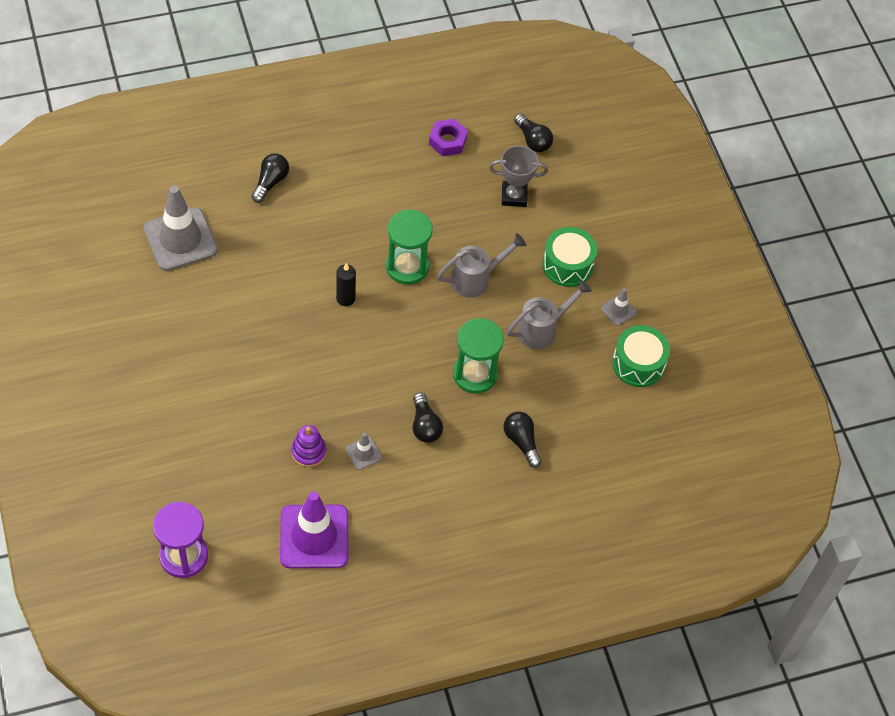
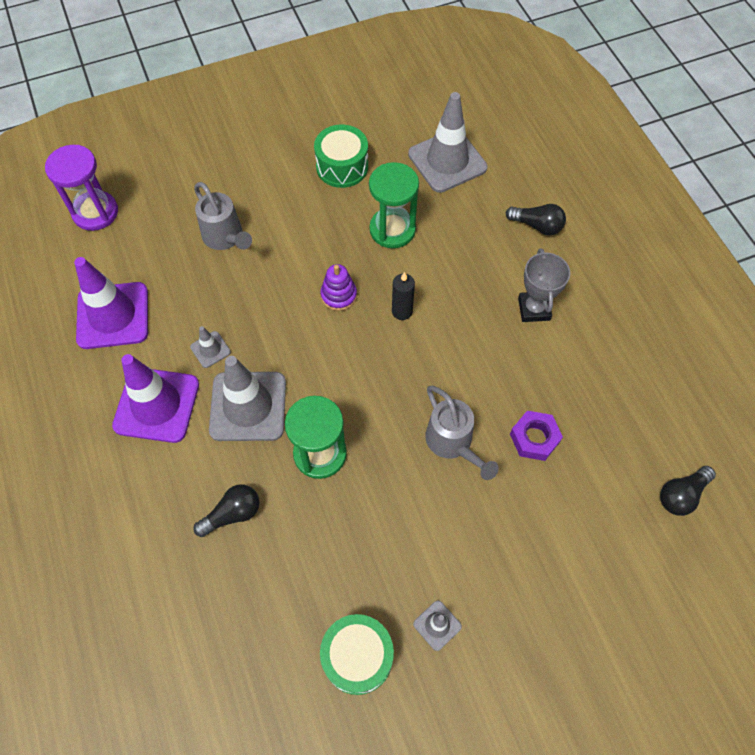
camera: 90 degrees right, 5 degrees up
purple stacking toy [291,425,326,467] -> purple stacking toy moved to [320,264,357,311]
green hourglass [386,209,433,285] -> green hourglass moved to [369,162,419,248]
black light bulb [413,392,443,443] -> grey traffic cone [209,356,286,441]
purple nut [429,119,468,156] -> purple nut moved to [510,411,563,461]
grey trophy [489,146,548,207] -> grey trophy moved to [518,248,570,322]
grey watering can [507,280,592,349] -> grey watering can moved to [194,182,252,250]
green drum [542,227,597,287] -> green drum moved to [314,125,368,188]
none -> purple traffic cone [112,354,199,443]

